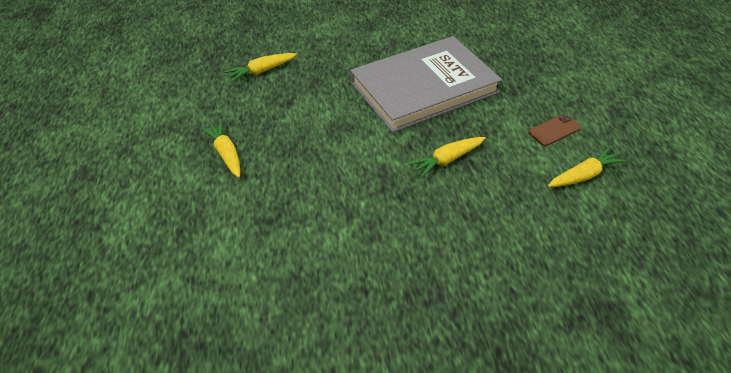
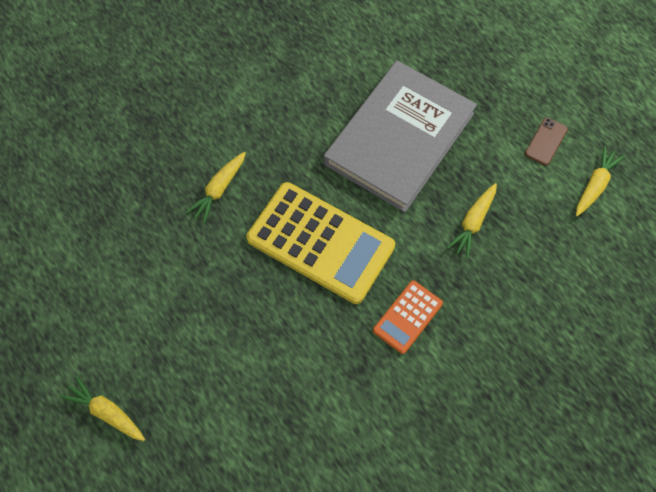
camera: 30 degrees left, 20 degrees up
yellow carrot [201,121,240,178] -> yellow carrot moved to [60,376,145,441]
none -> yellow calculator [246,182,395,304]
none -> orange calculator [373,280,443,354]

